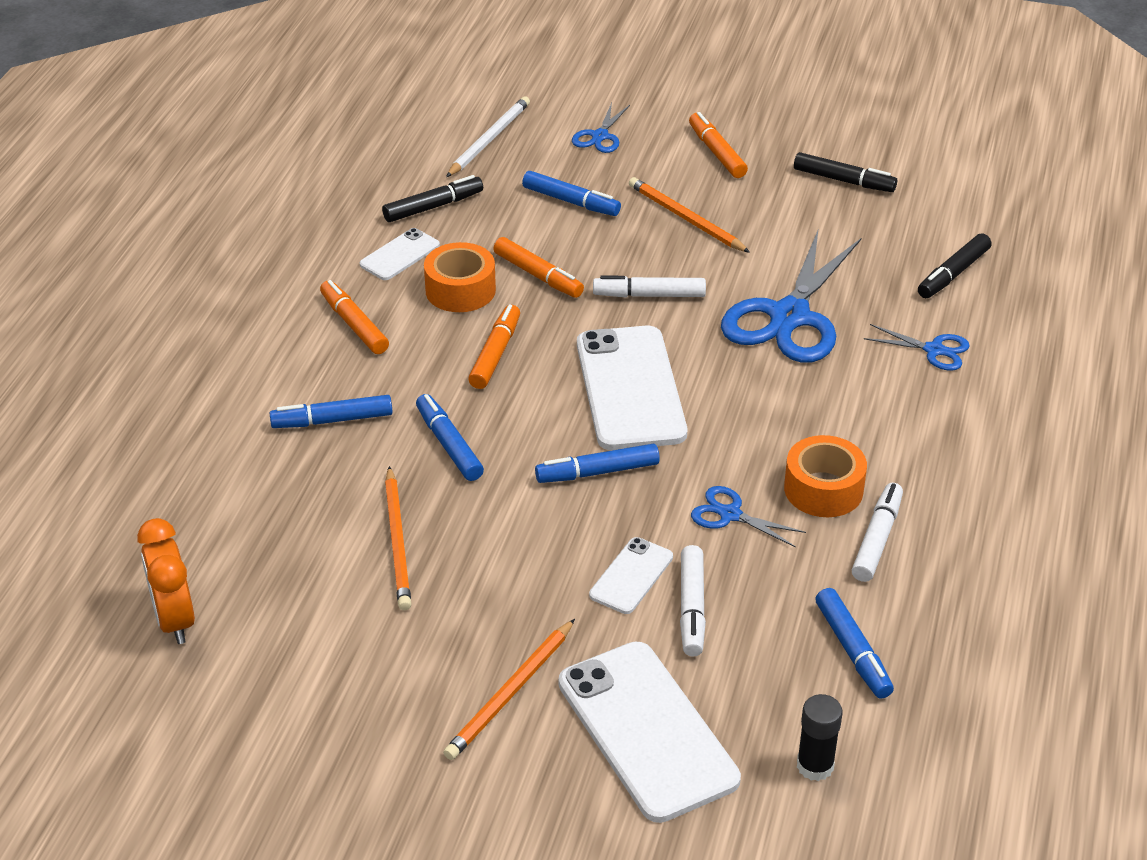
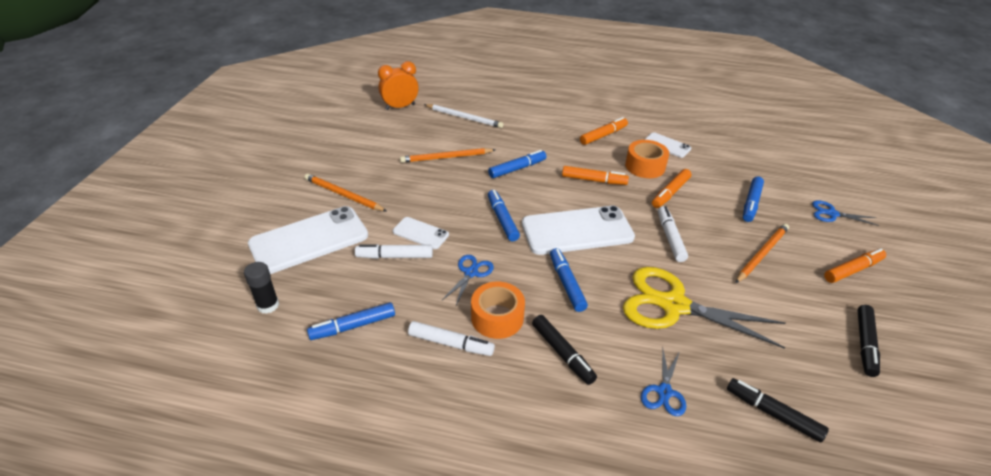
camera: 85 degrees right, 0 degrees up
blue marker [270,395,393,428] -> blue marker moved to [550,248,588,312]
black marker [382,175,483,222] -> black marker moved to [532,315,597,385]
white pencil [446,96,530,177] -> white pencil moved to [424,104,504,128]
blue scissors [721,228,861,363] -> yellow scissors [623,267,786,349]

